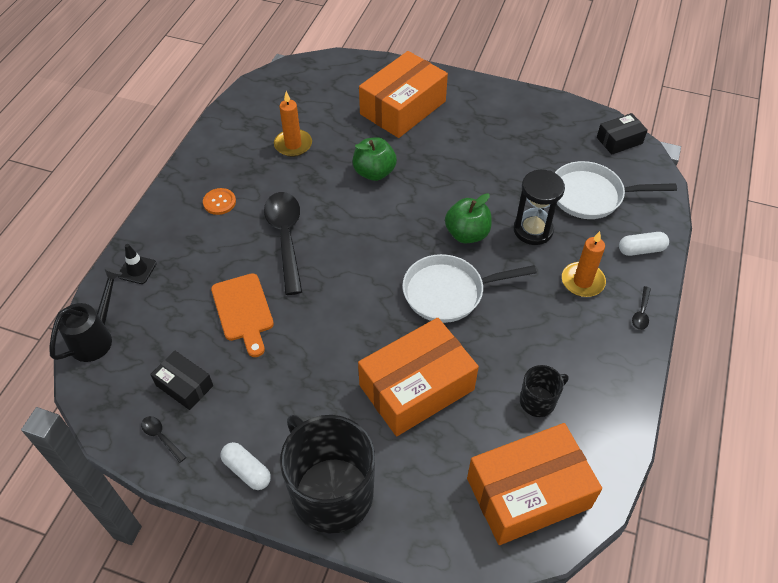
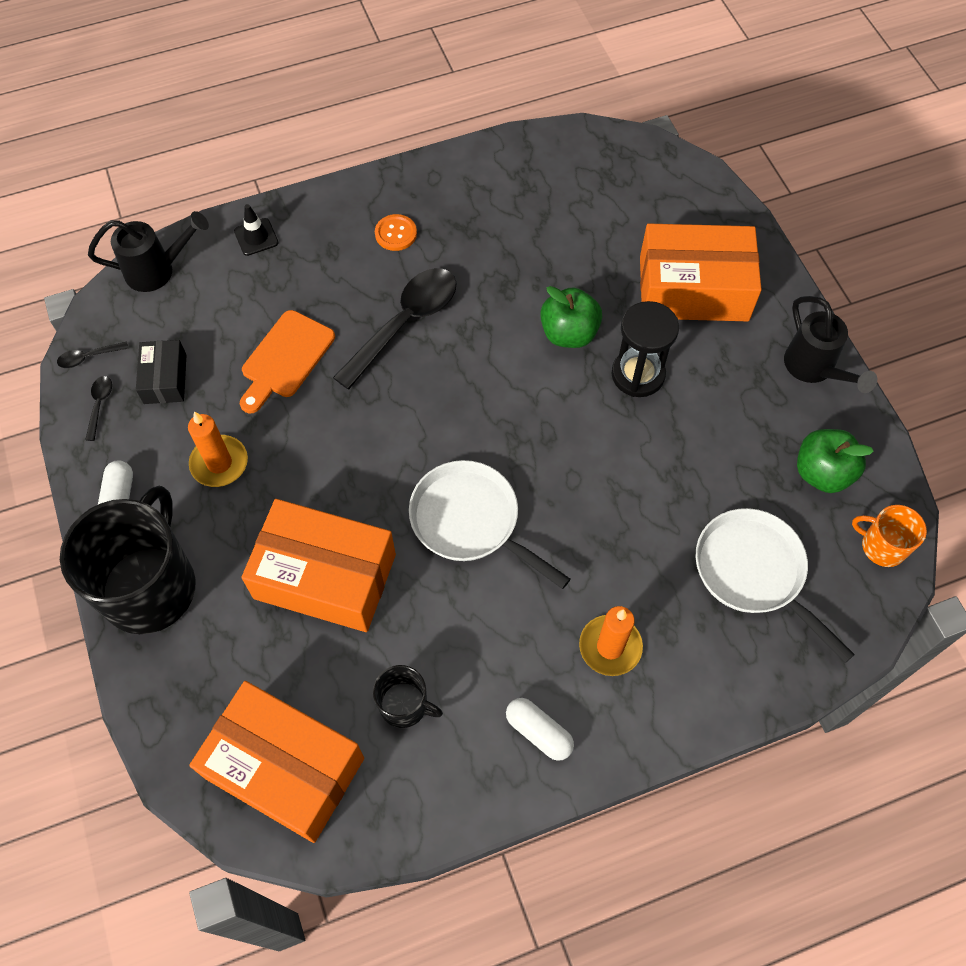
camera: 50 degrees right, 10 degrees up
orange candle [274,91,312,157] -> orange candle moved to [188,411,248,487]
green apple [445,193,492,244] -> green apple moved to [797,429,874,493]
black hourglass [514,170,565,245] -> black hourglass moved to [611,301,679,397]
black box [597,113,648,155] -> orange mug [852,505,927,567]
white capsule [619,232,669,256] -> white capsule moved to [506,698,574,761]
black spoon [632,286,651,330] -> black spoon moved to [57,341,129,368]
none -> black watering can [784,296,877,393]

